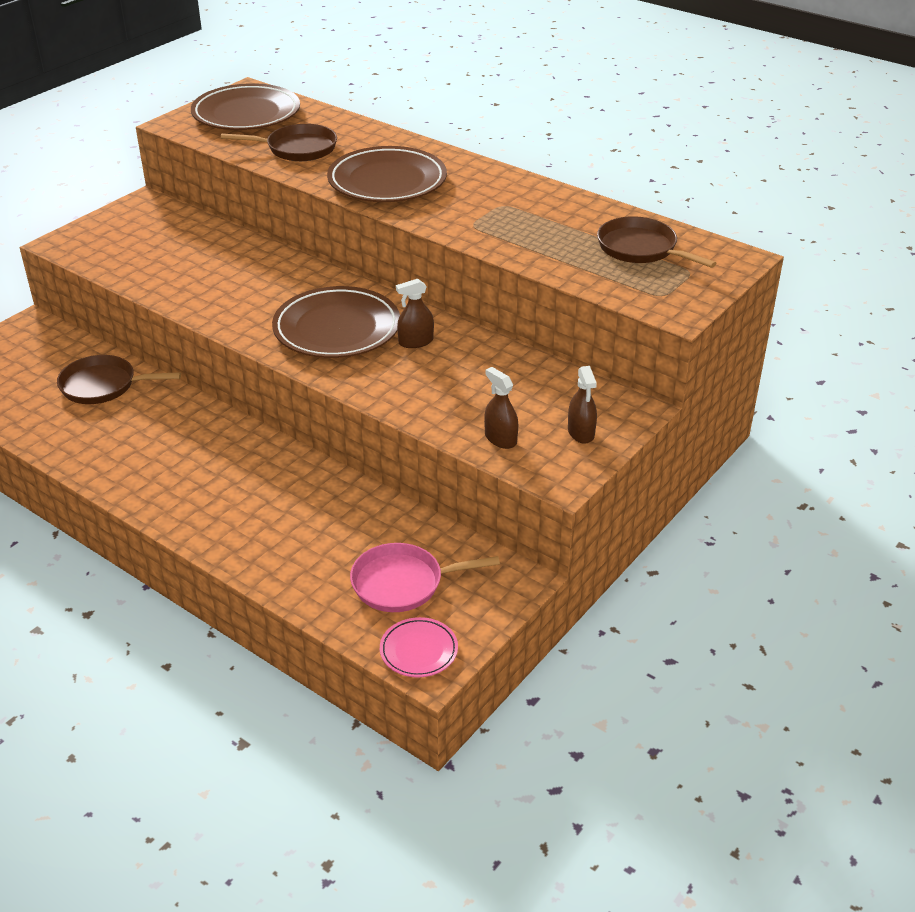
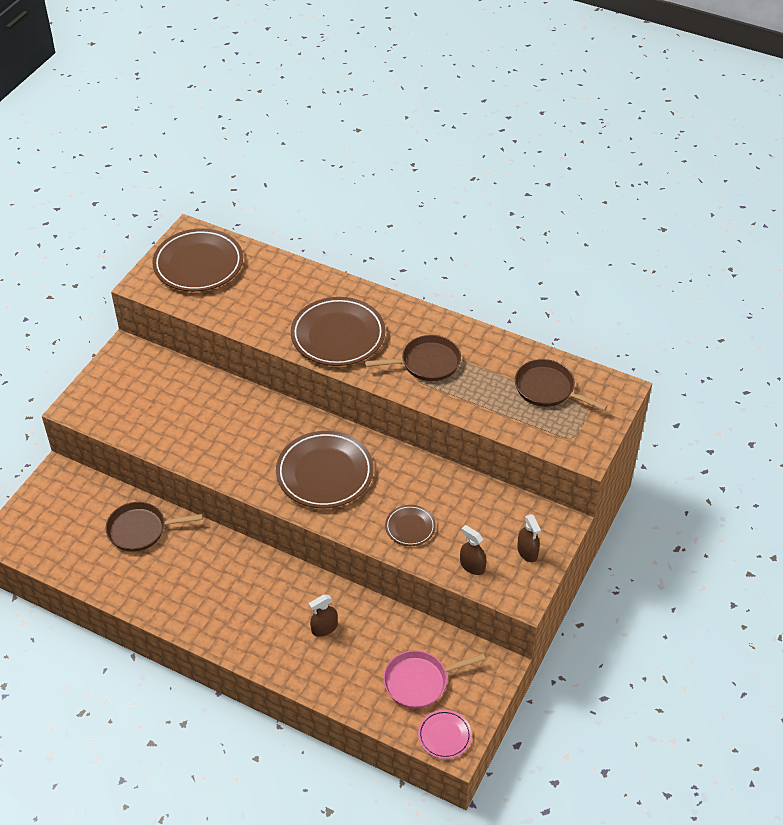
camera: 10 degrees left, 10 degrees up
brown pan [221,124,337,161] -> brown pan moved to [364,335,461,381]
brown spray bottle [396,279,434,348] -> brown spray bottle moved to [309,594,338,637]
none -> brown plate [385,505,436,546]

